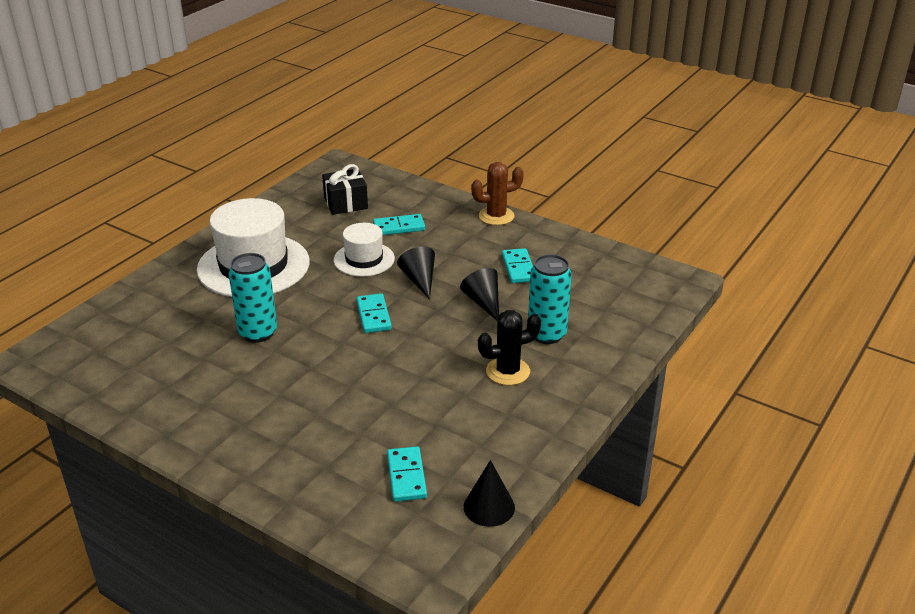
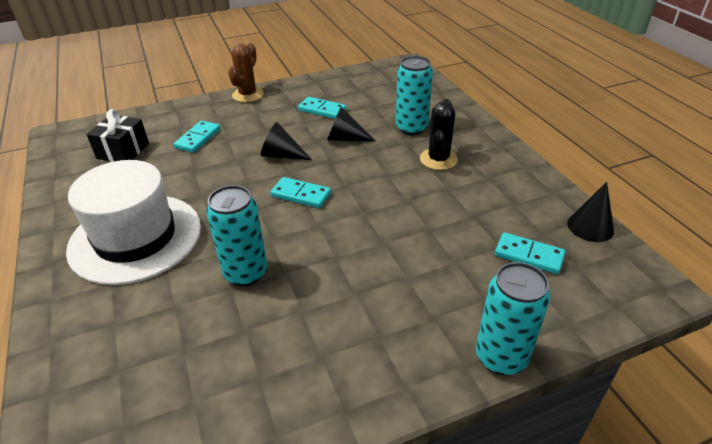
camera: 55 degrees left, 5 degrees up
white hat [334,223,395,277] -> none
none -> turquoise can [476,262,550,375]

